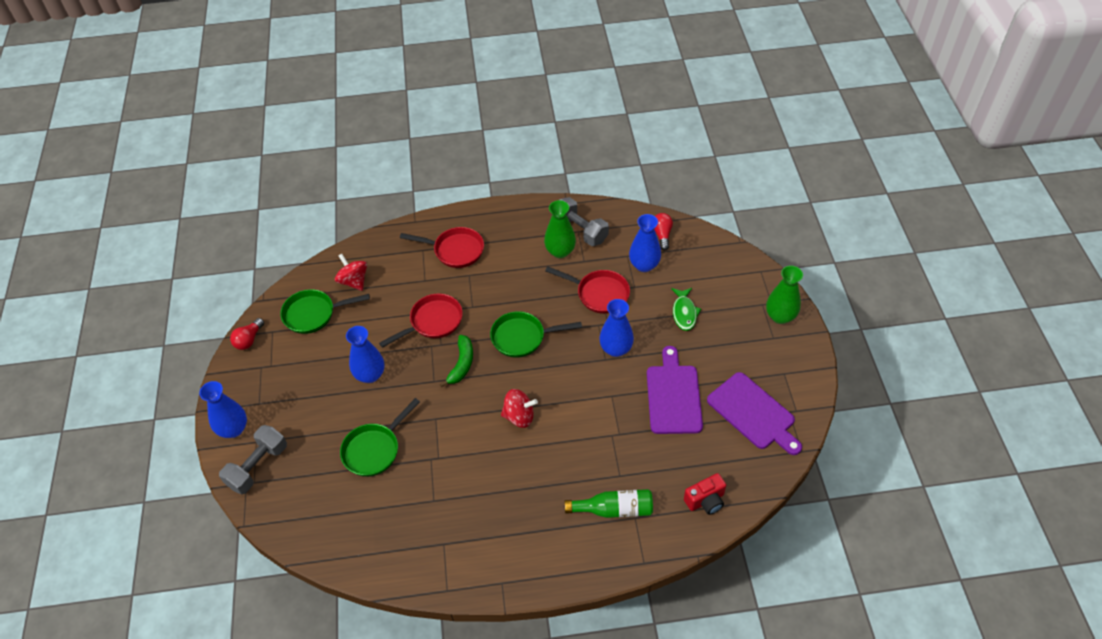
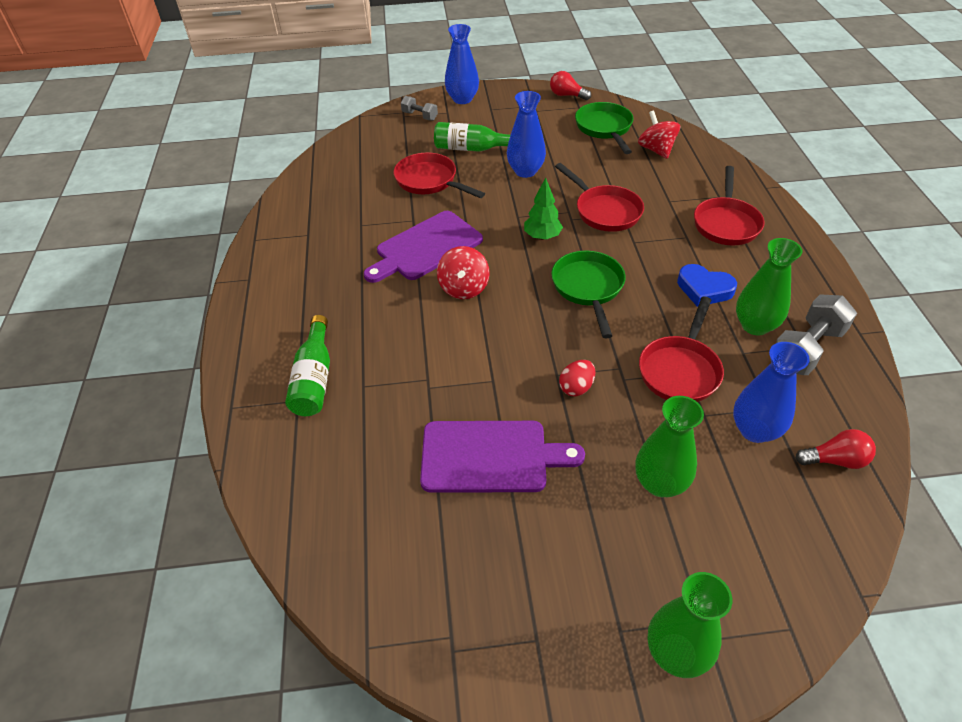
camera: 90 degrees right, 5 degrees down
grey dumbbell [219,425,287,494] -> grey dumbbell [401,96,438,121], size x0.55
red spinning top [335,254,367,291] -> red spinning top turned 75 degrees counterclockwise [638,110,680,159]
green pan [340,398,420,477] -> red pan [394,153,485,198]
green banana [440,335,473,387] -> green tree [524,178,563,240]
blue vase [599,299,634,357] -> red egg [559,360,596,396]
green fish [671,288,701,331] -> green vase [635,396,704,497]
red camera [684,473,726,515] -> none
purple cutting board [707,372,802,455] -> purple cutting board moved to [364,211,483,283]
none -> green bottle [434,122,510,152]
none -> blue heart [677,264,737,307]

